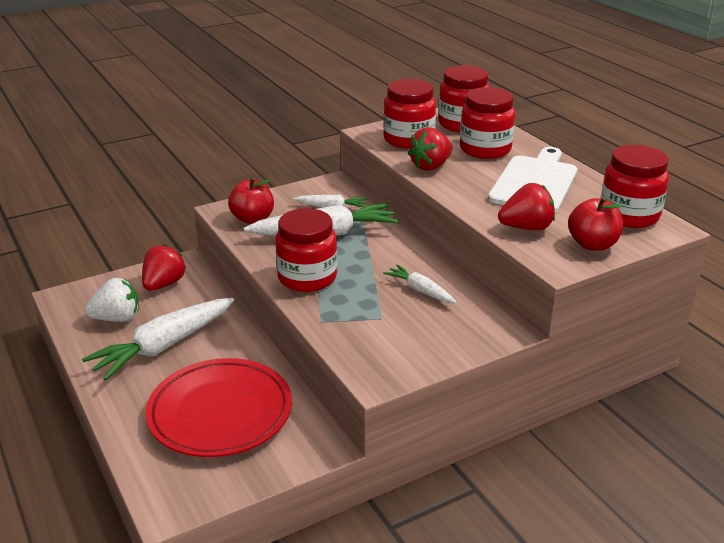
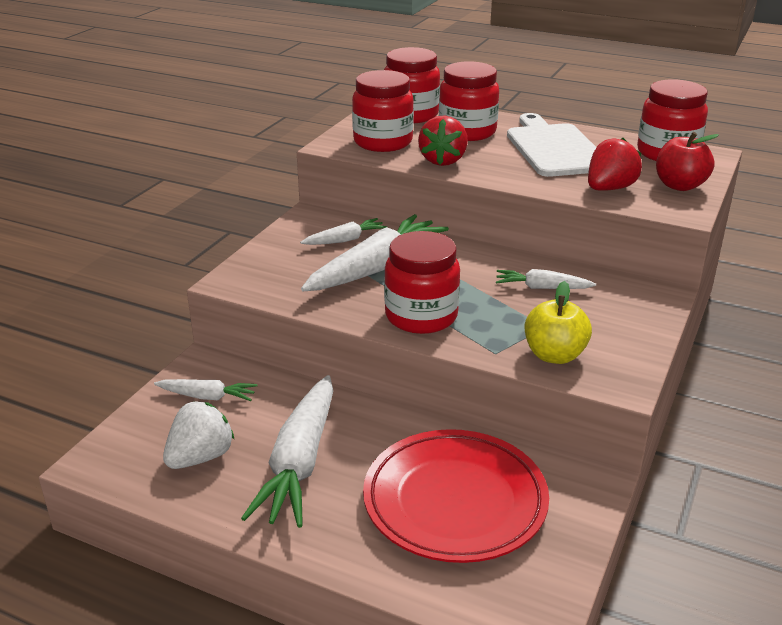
camera: 35 degrees left, 0 degrees up
red strawberry [142,244,186,291] -> white carrot [154,379,257,401]
red apple [228,177,274,224] -> none
none -> yellow apple [525,281,592,364]

